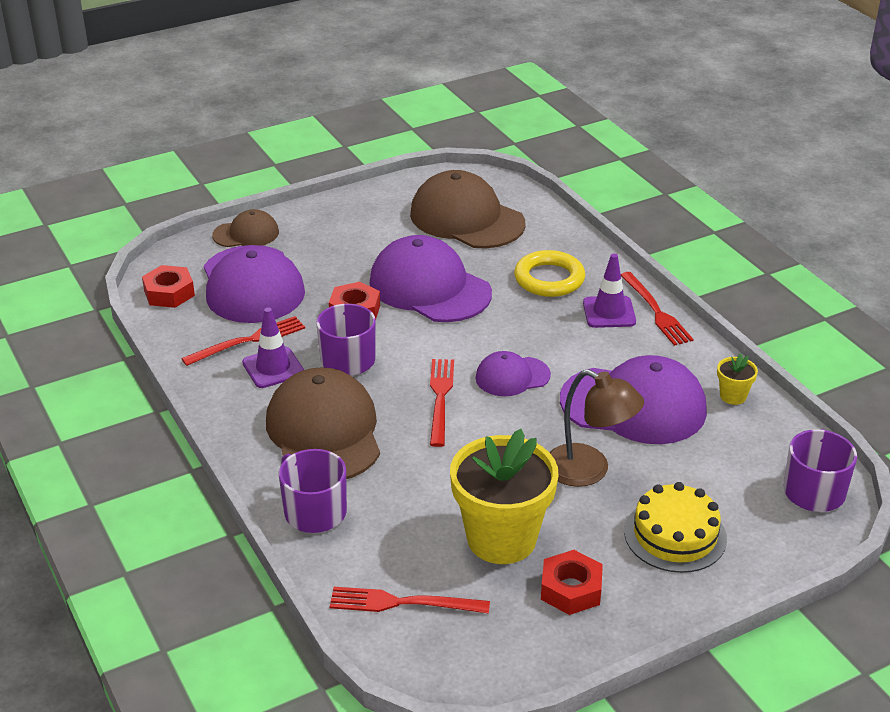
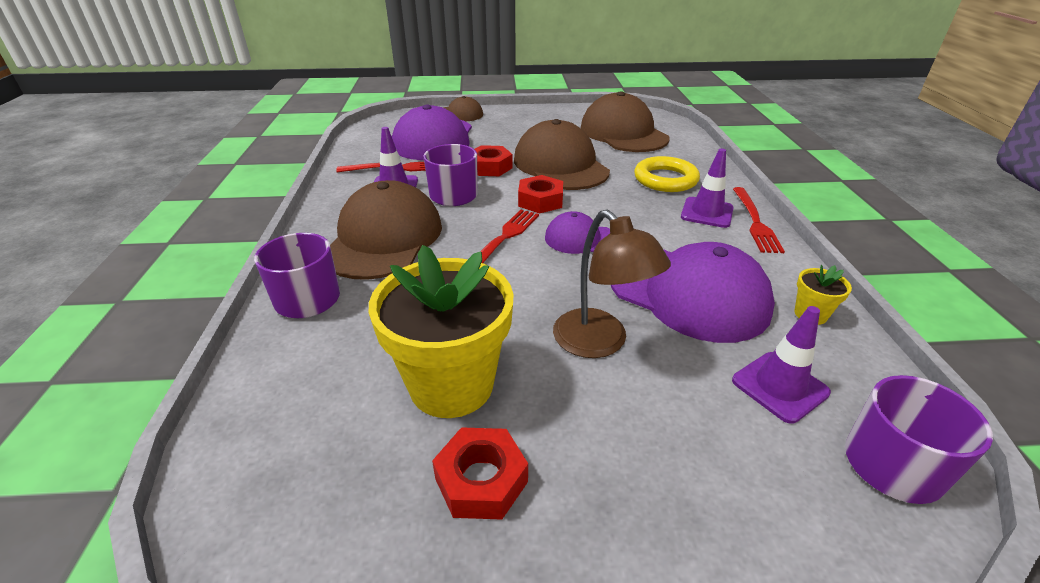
camera: 25 degrees right, 0 degrees up
red nut [142,265,195,308] -> red nut moved to [518,175,563,214]
red fork [330,587,490,614] -> none
purple cap [369,235,492,322] -> brown cap [514,119,610,190]
yellow cake [624,482,727,573] -> none
none -> purple traffic cone [732,306,831,424]

